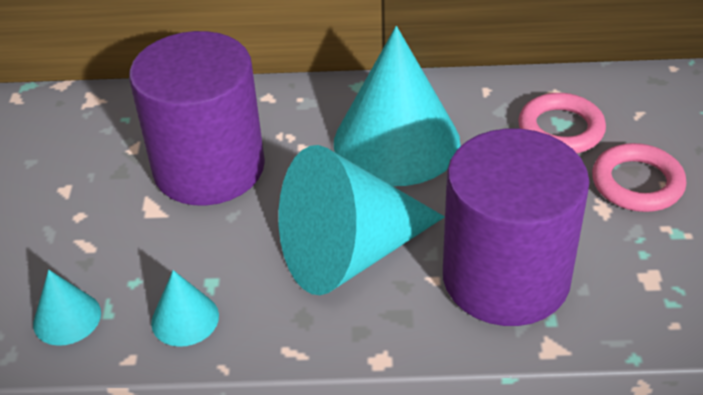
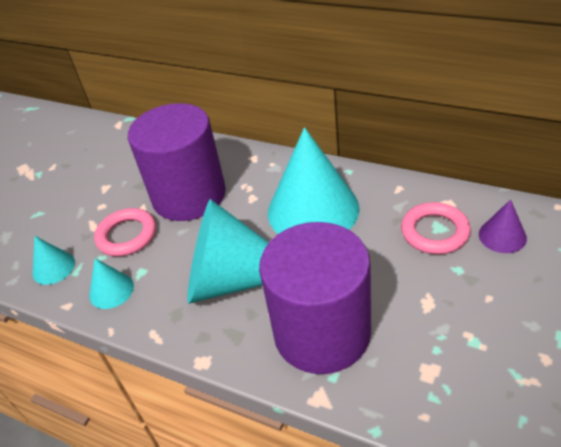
camera: 30 degrees right, 0 degrees up
pink ring [592,143,686,212] -> pink ring moved to [94,208,156,256]
none -> purple cone [479,200,527,253]

